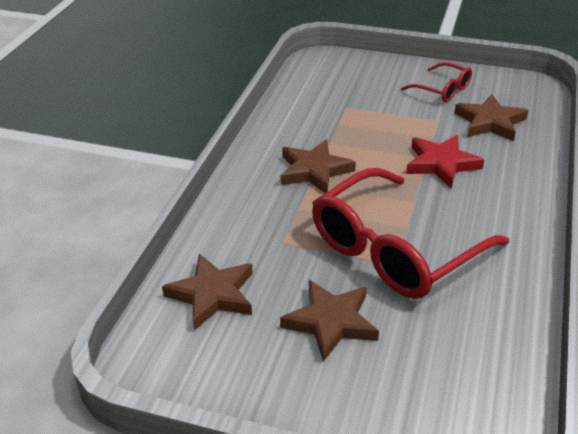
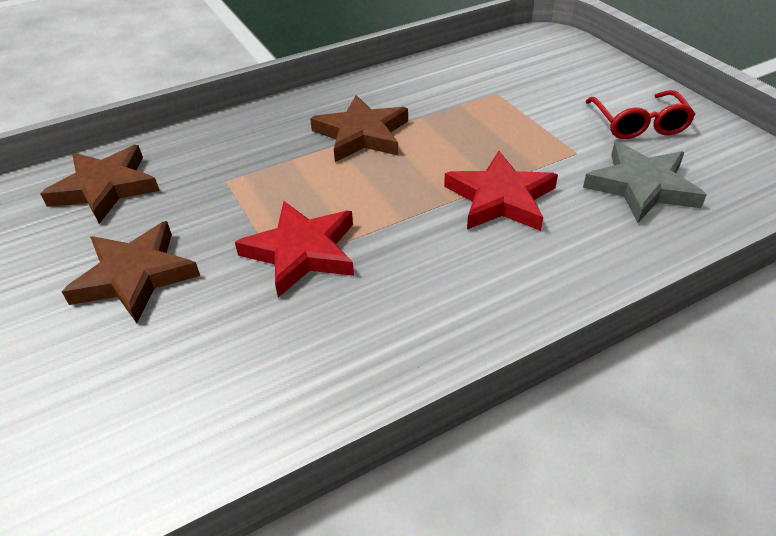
camera: 45 degrees right, 5 degrees up
red glasses [312,168,509,299] -> red star [235,201,354,297]
brown star [455,94,528,141] -> grey star [583,141,707,223]

